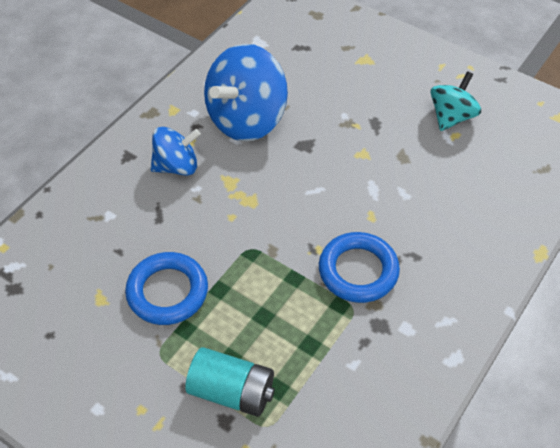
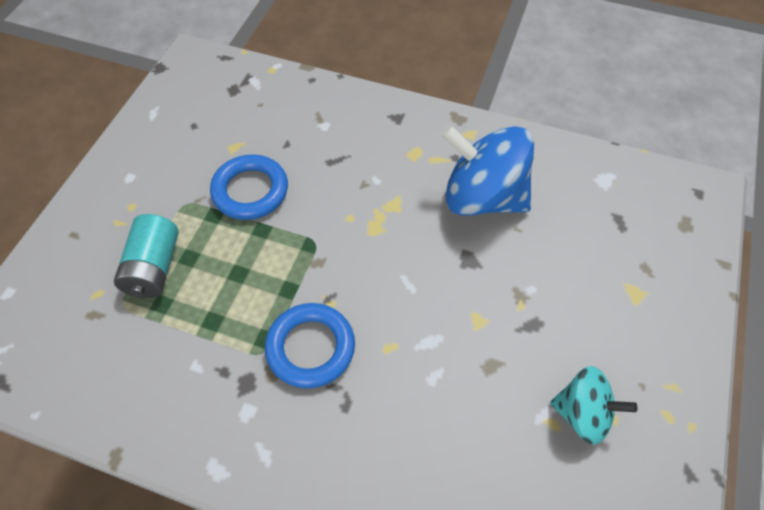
camera: 75 degrees right, 5 degrees up
blue spinning top [151,127,201,176] -> none

